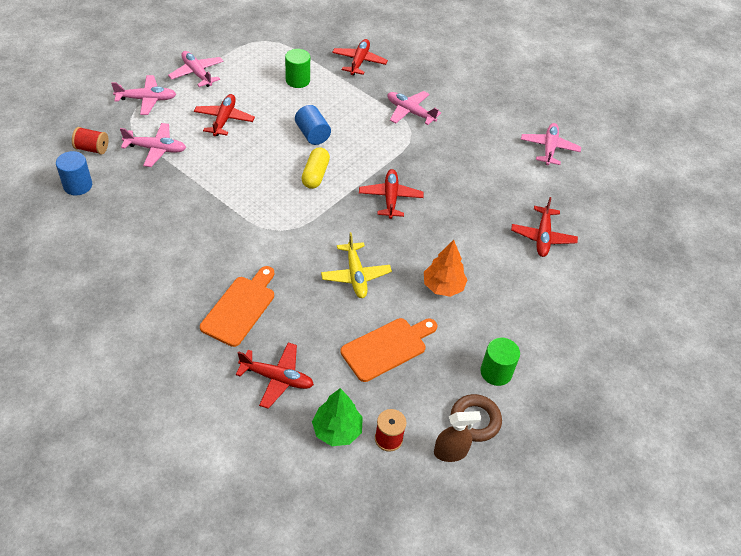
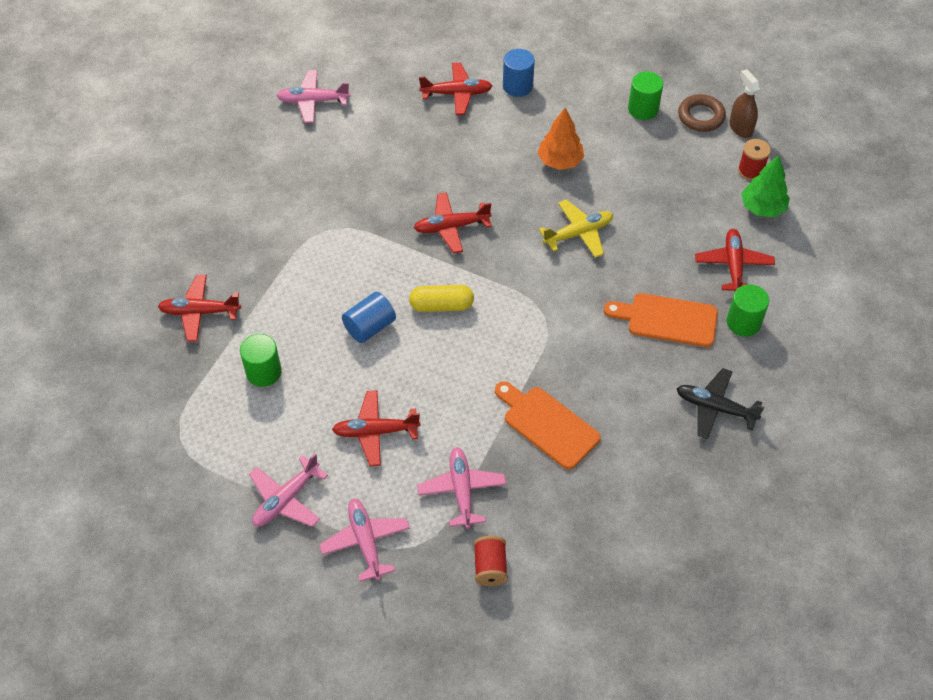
camera: 100 degrees left, 5 degrees up
blue cylinder [56,151,92,196] -> blue cylinder moved to [503,49,535,97]
orange cutting board [340,318,437,382] -> orange cutting board moved to [495,381,601,470]
pink plane [387,91,441,125] -> none
none -> black plane [676,368,765,439]
none -> green cylinder [727,284,769,337]

